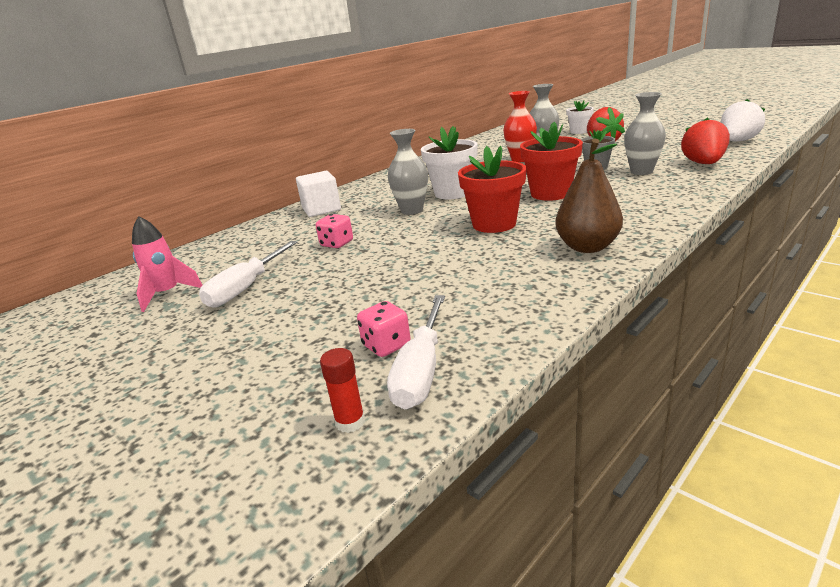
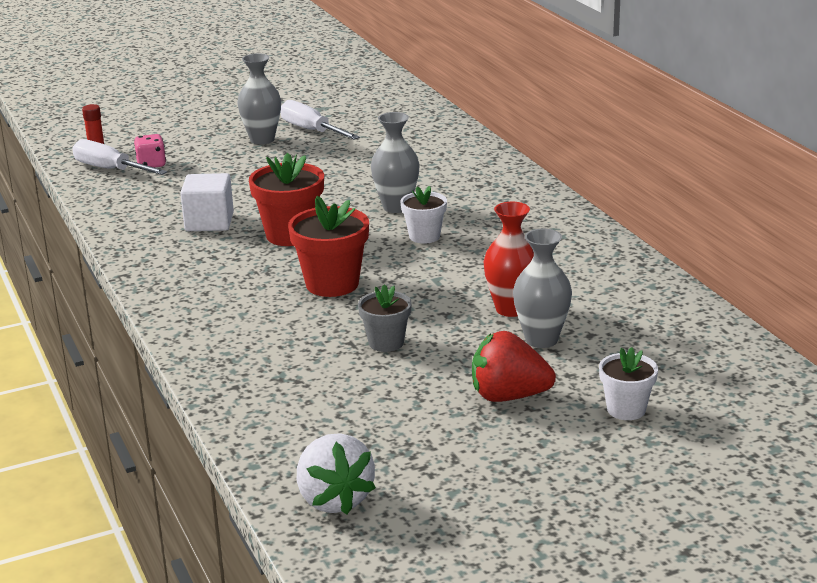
camera: 110 degrees right, 0 degrees up
pink rocket [132,216,202,312] -> none
white cube [296,171,341,217] -> white cube moved to [180,173,234,231]
pink dice [316,214,353,248] -> none
white flower pot [421,126,478,199] -> white flower pot [400,186,447,244], size x0.62
brown pear [555,139,623,253] -> none
grey vase [624,92,666,175] -> grey vase moved to [237,53,281,145]
red strawberry [681,118,730,164] -> none

